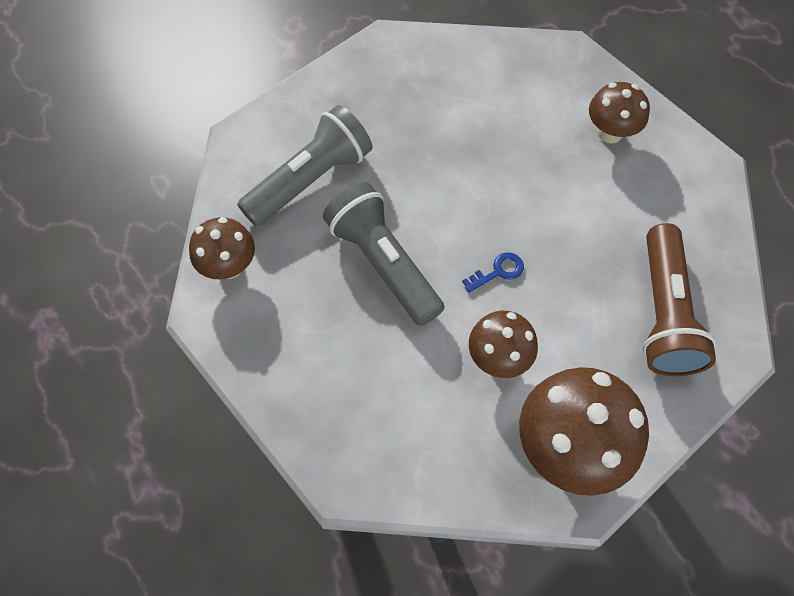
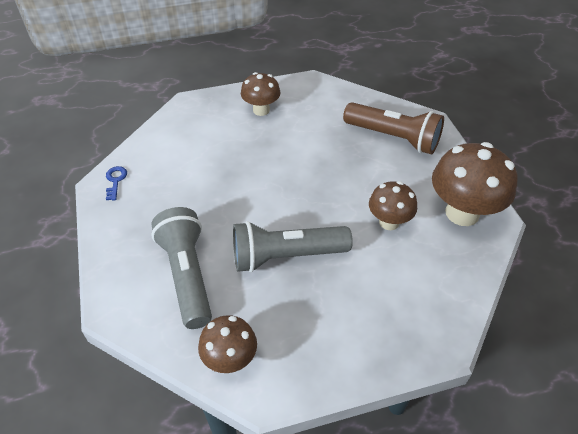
camera: 65 degrees left, 15 degrees down
blue key [462,252,524,293] -> blue key moved to [106,166,127,201]

